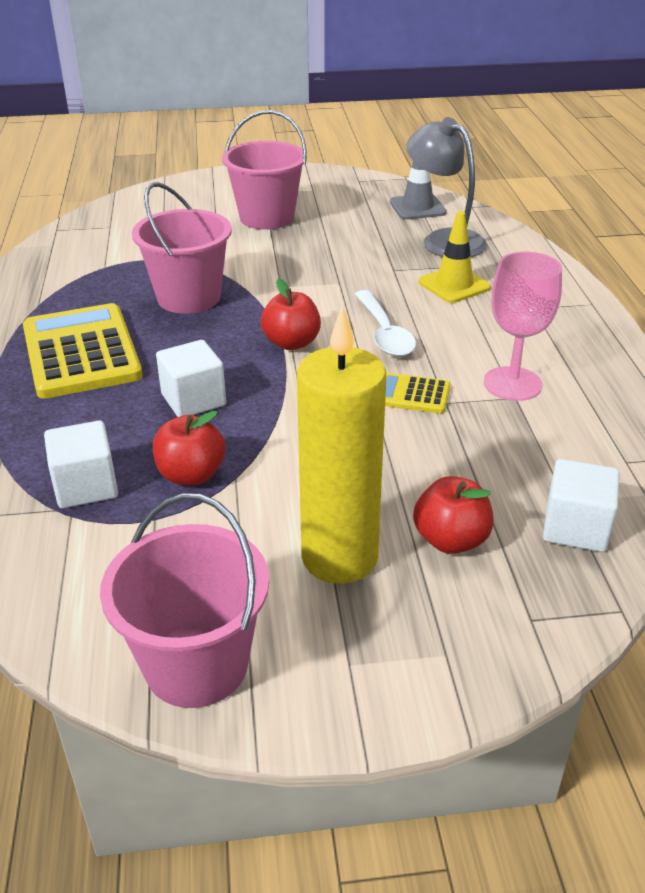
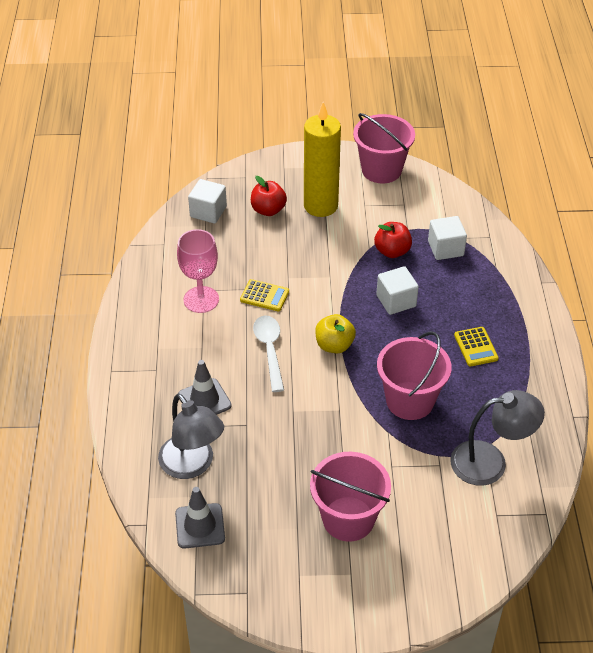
camera: 175 degrees left, 10 degrees up
yellow calculator [23,303,143,399] -> yellow calculator [454,327,499,366], size x0.48
red apple [261,279,321,350] -> yellow apple [315,314,356,353]
yellow traffic cone [419,211,491,303] -> grey traffic cone [178,360,232,415]
none -> grey lamp [450,390,545,486]

